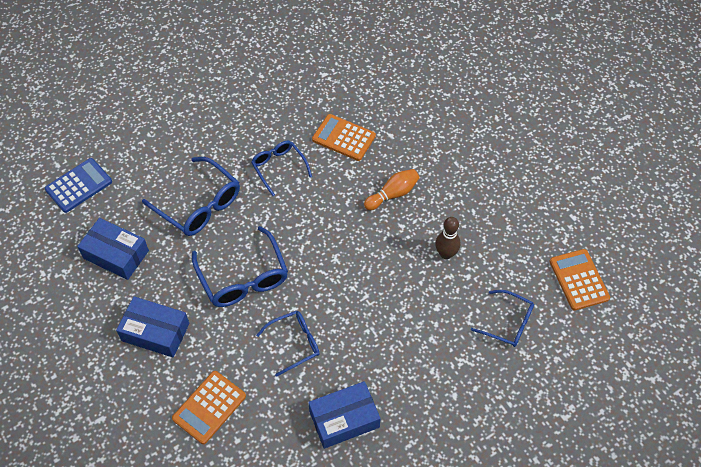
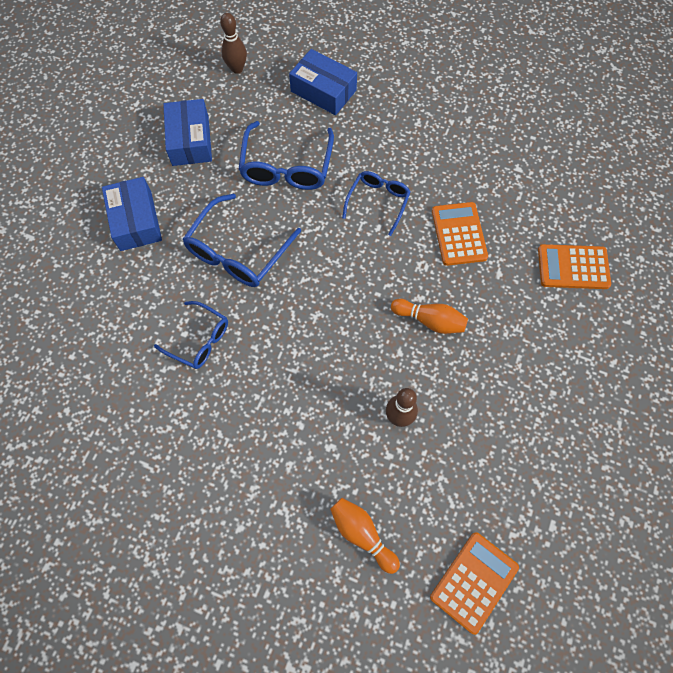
camera: 55 degrees right, 10 degrees up
blue calculator [45,158,112,213] -> brown bowling pin [220,13,247,74]
orange calculator [172,371,246,444] -> orange calculator moved to [538,244,611,289]
blue box [308,381,381,449] -> blue box moved to [289,49,357,115]
blue glasses [471,290,534,347] -> orange bowling pin [330,498,400,574]

